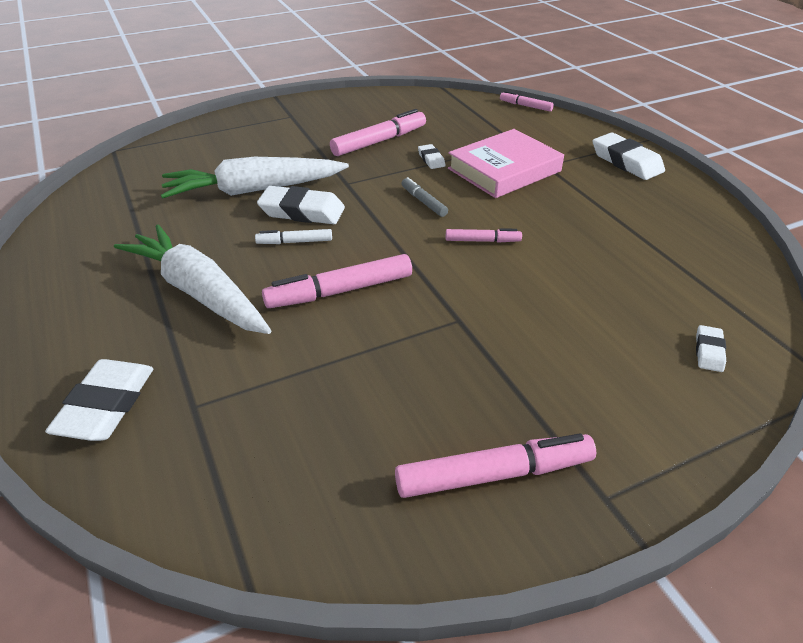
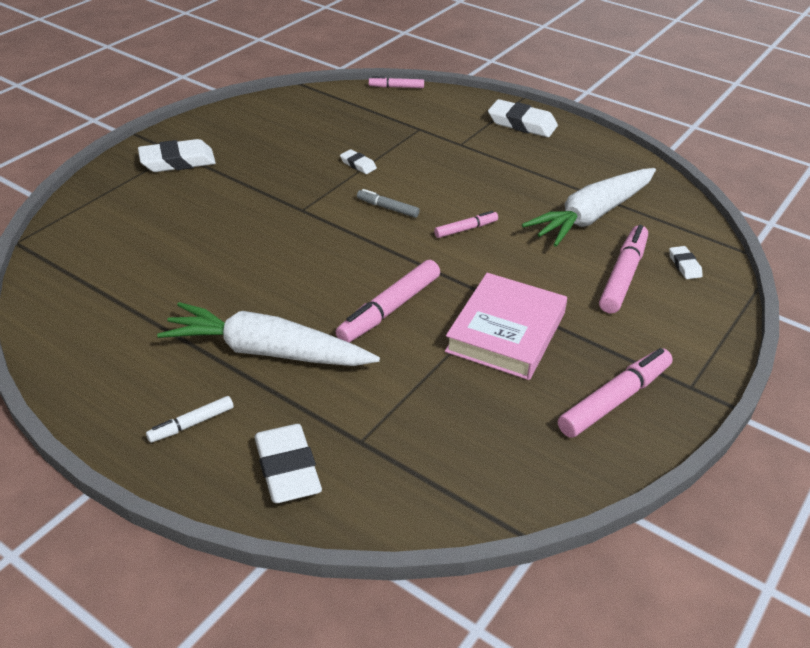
camera: 30 degrees left, 0 degrees up
white carrot [161,157,349,198] -> white carrot moved to [522,168,656,247]
white marker [255,229,332,244] -> white marker moved to [146,396,234,443]
white eraser [257,186,345,224] -> white eraser moved to [138,139,216,172]
pink marker [330,109,426,156] -> pink marker moved to [599,225,648,314]
pink book [448,129,564,198] -> pink book moved to [445,273,567,380]

